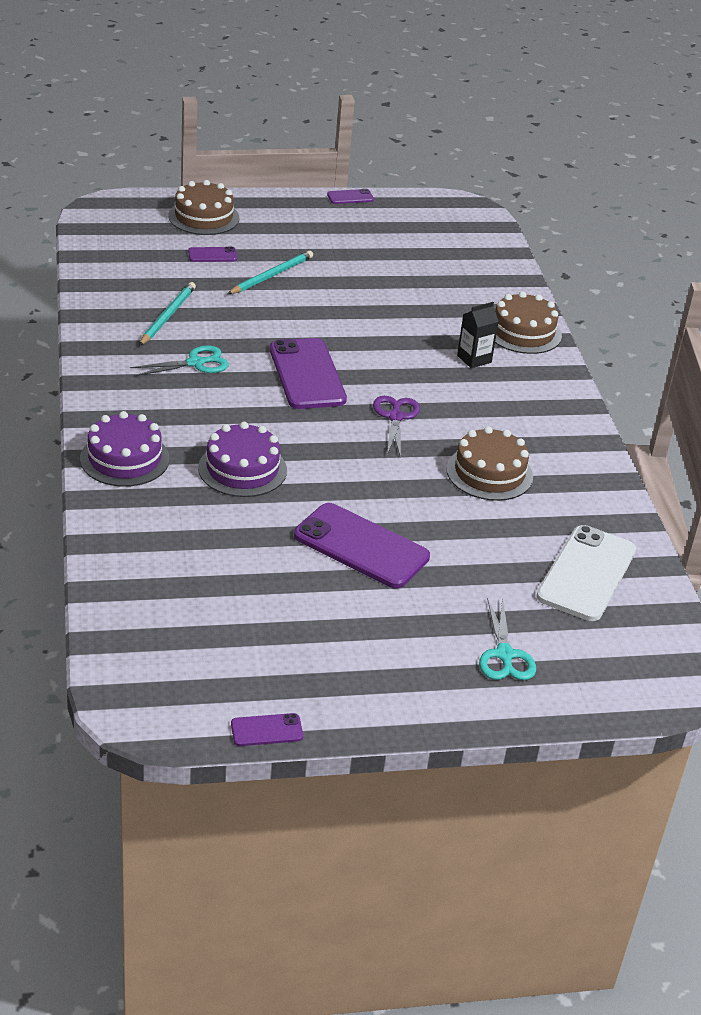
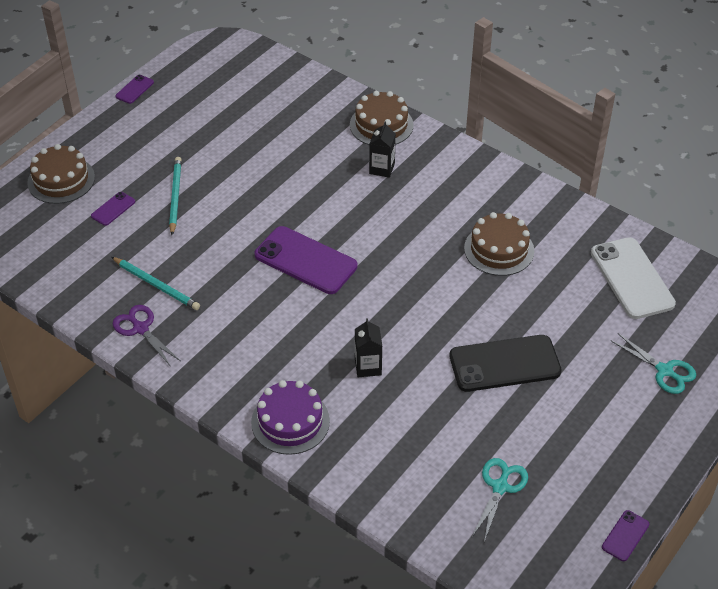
camera: 40 degrees left, 10 degrees up
turquoise scissors [130,345,229,377] -> turquoise scissors moved to [472,458,528,542]
turquoise pencil [139,282,196,346] -> turquoise pencil turned 150 degrees clockwise [111,257,200,310]
purple cake [198,422,287,497] -> black carton [355,318,382,377]
purple phone [294,503,430,588] -> black phone [449,335,562,392]
purple scissors [373,396,420,458] -> purple scissors moved to [112,305,180,367]

